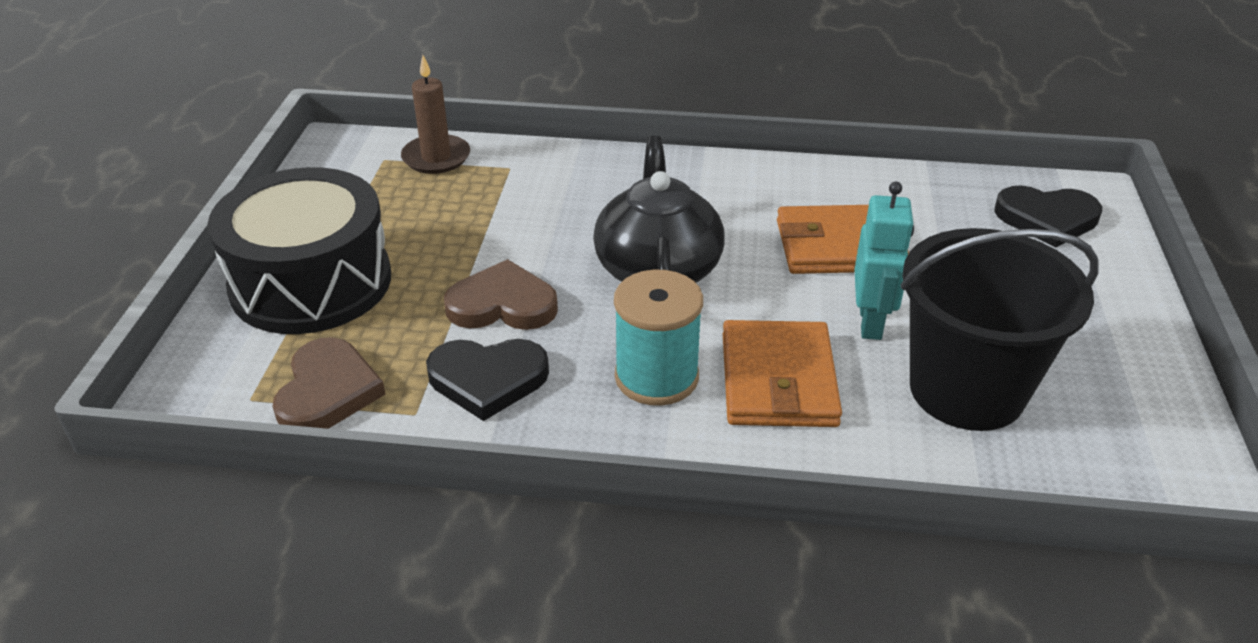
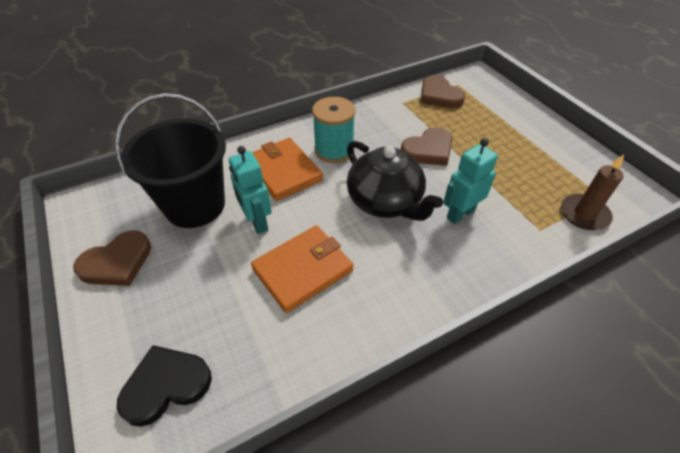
camera: 145 degrees right, 10 degrees up
black drum [208,167,391,334] -> none
black heart [426,339,549,421] -> none
none -> brown heart [73,230,151,286]
none -> turquoise robot [443,138,498,224]

